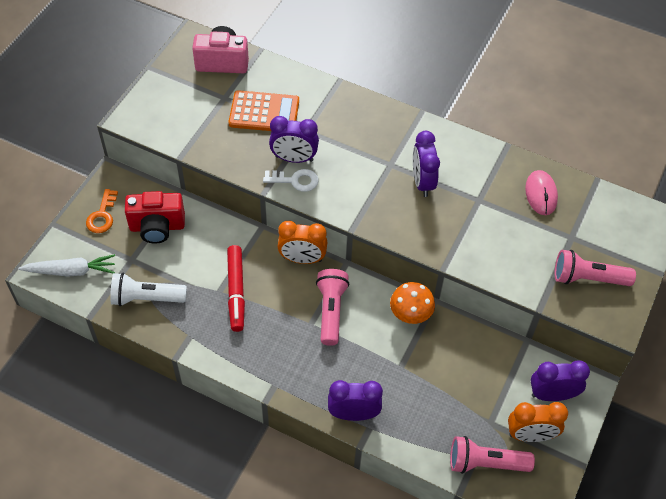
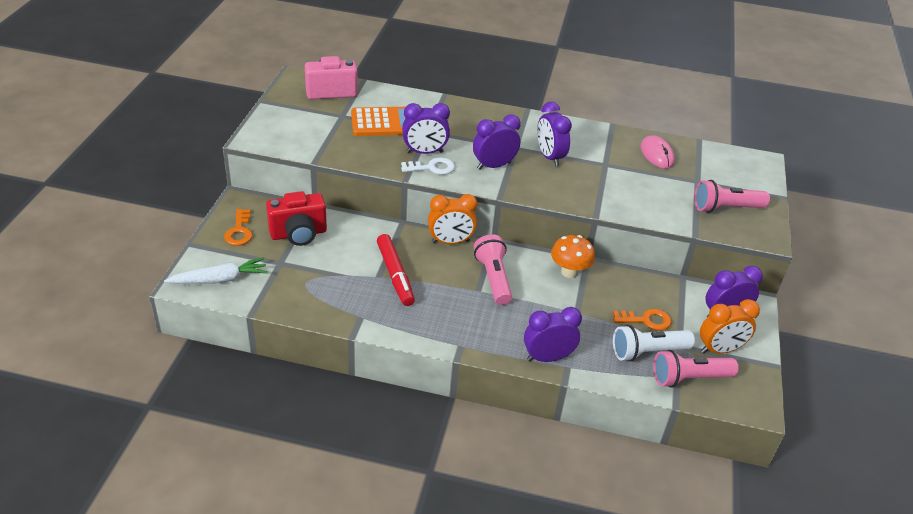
camera: 15 degrees left, 15 degrees down
white flashlight [110,273,187,306] -> white flashlight moved to [613,325,695,362]
none -> purple clock [473,114,520,170]
none -> orange key [613,309,671,331]

